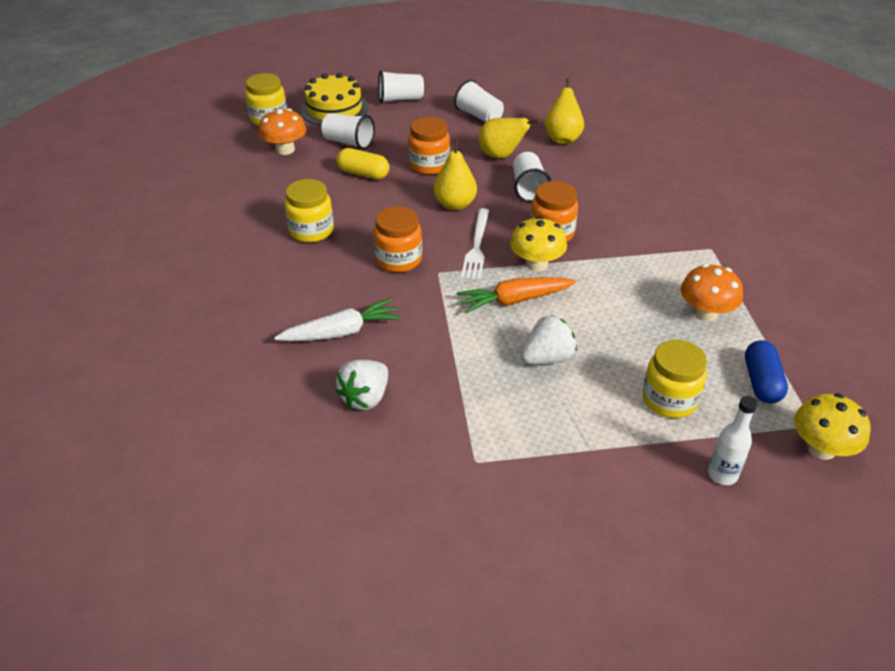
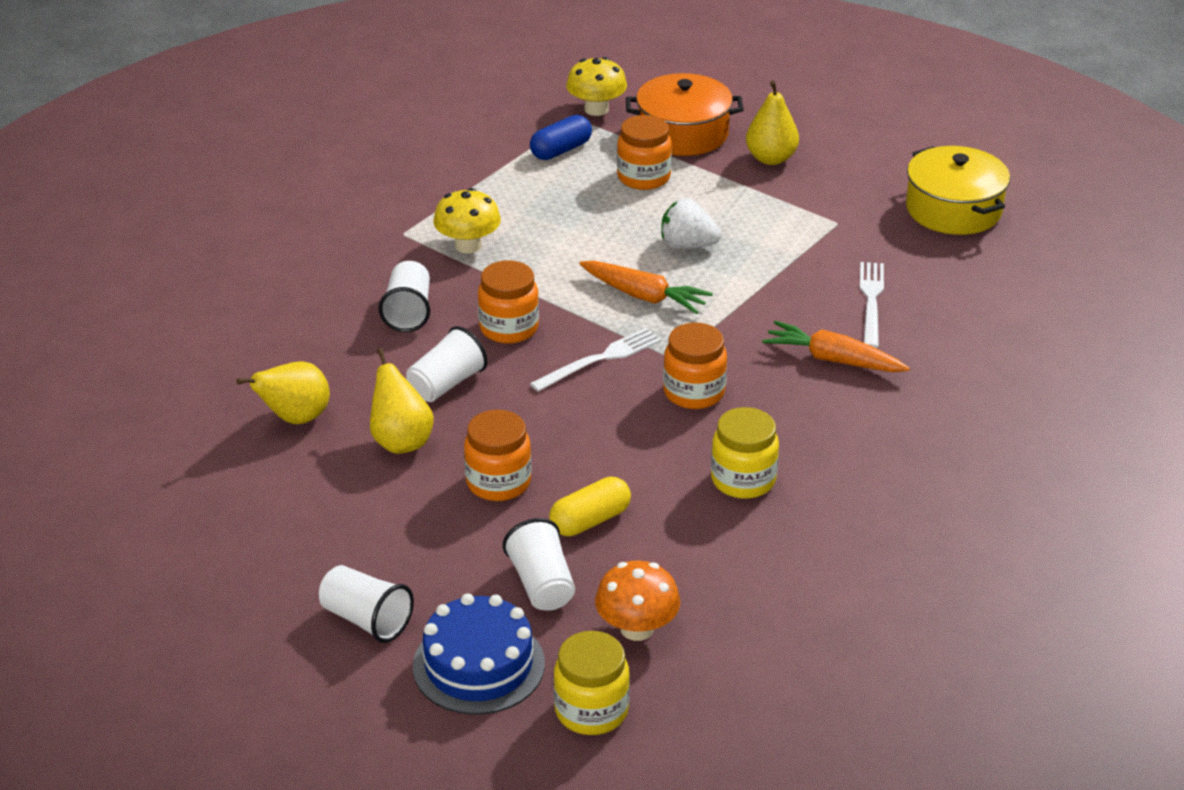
camera: 135 degrees left, 5 degrees down
white carrot [274,298,401,341] -> orange carrot [762,321,910,372]
yellow cake [301,73,368,126] -> blue cake [413,593,545,715]
white strawberry [336,360,388,410] -> white fork [860,262,884,348]
yellow capsule [337,148,389,179] -> yellow capsule turned 75 degrees clockwise [549,477,631,536]
yellow pear [434,139,477,210] -> yellow pear moved to [746,81,799,165]
white cup [454,79,504,122] -> white cup moved to [379,261,430,332]
yellow mushroom [510,216,567,271] -> yellow mushroom moved to [433,188,501,253]
yellow jar [642,340,707,418] -> orange jar [617,115,672,190]
orange mushroom [681,264,743,322] -> none
white bottle [708,396,758,485] -> orange pot [626,73,744,156]
none -> yellow pot [906,146,1010,235]

